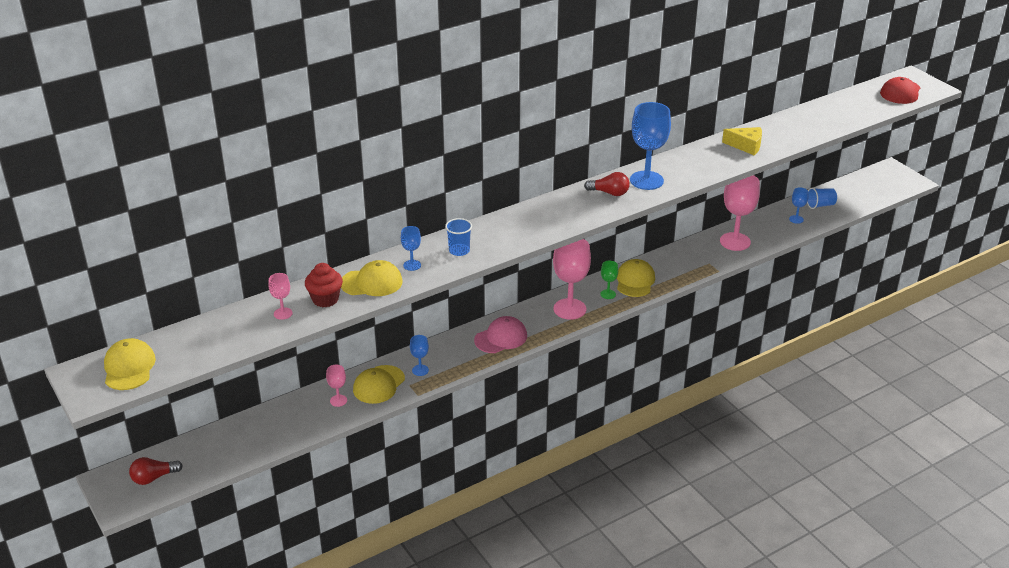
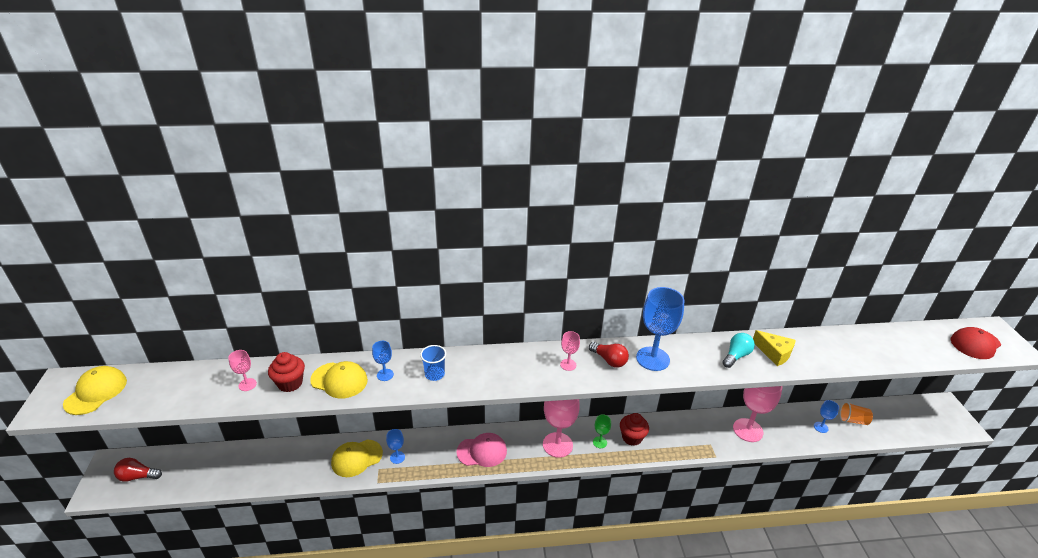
camera: 25 degrees right, 0 degrees up
pink goblet [326,365,347,407] -> pink goblet moved to [560,331,580,371]
yellow cap [617,259,655,297] -> red cupcake [620,413,649,446]
blue cup [807,188,837,209] -> orange cup [840,402,873,425]
none -> turquoise light bulb [723,333,755,368]

